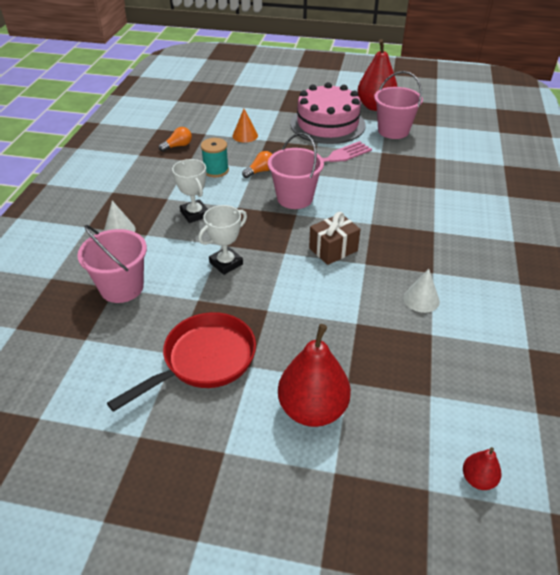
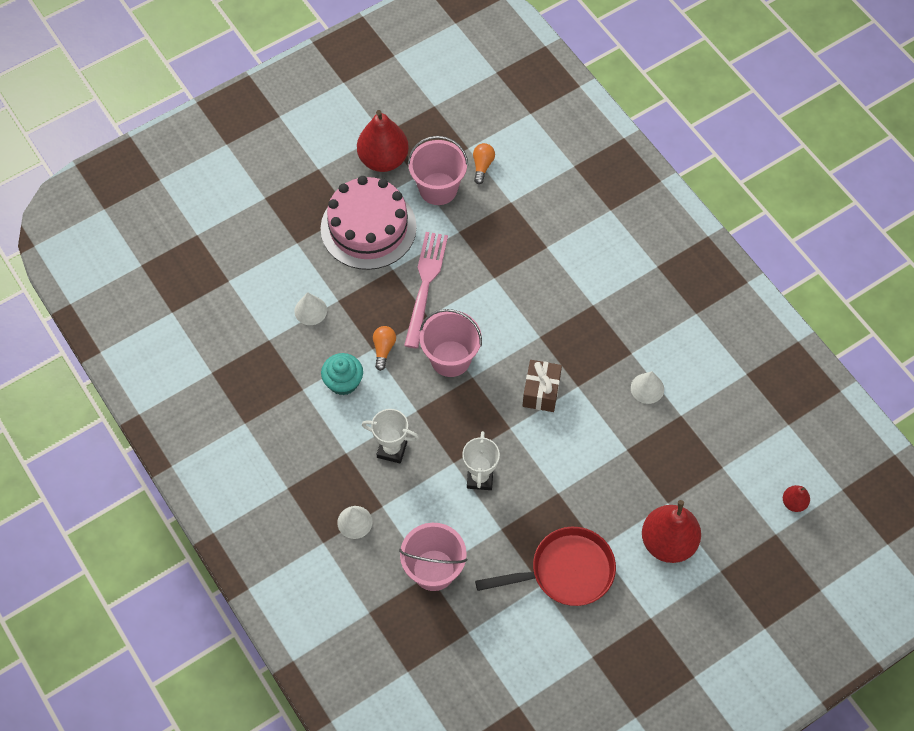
camera: 45 degrees left, 20 degrees up
red pan [107,312,256,412] -> red pan turned 75 degrees clockwise [475,527,616,606]
orange light bulb [159,127,192,152] -> orange light bulb moved to [473,143,495,184]
turquoise spool [201,138,229,177] -> turquoise cupcake [321,353,363,395]
orange cone [232,109,258,143] -> white cone [294,292,327,325]

